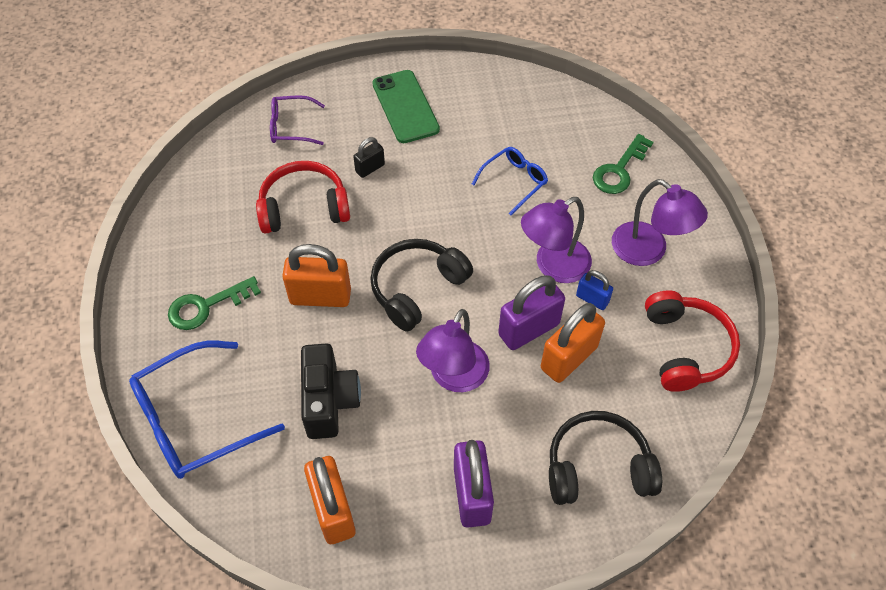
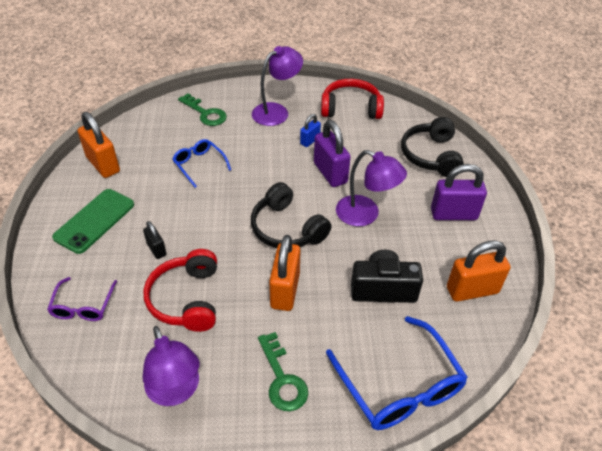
camera: 85 degrees left, 10 degrees down
green phone [372,70,440,143] -> green phone turned 45 degrees counterclockwise [52,189,134,254]
purple lamp [521,197,592,283] -> purple lamp moved to [142,326,200,406]
orange padlock [541,303,605,383] -> orange padlock moved to [78,112,120,178]

